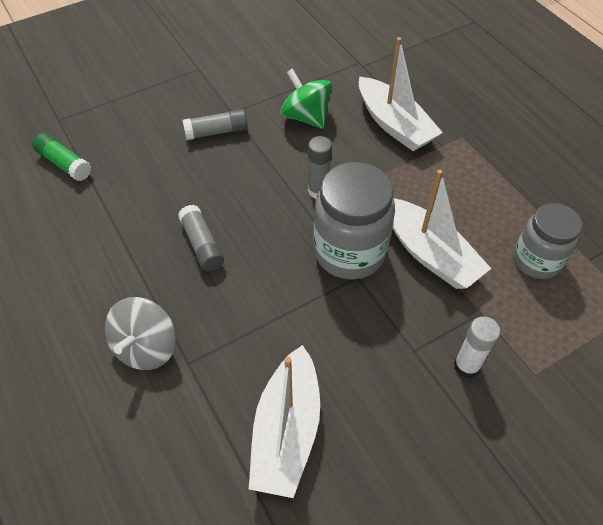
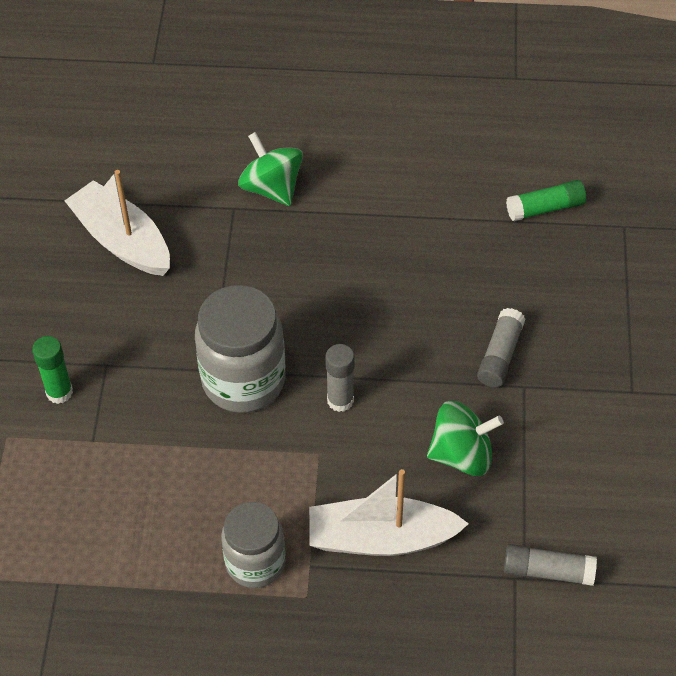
camera: 125 degrees right, 0 degrees up
grey spinning top [105,297,176,370] -> green spinning top [238,132,303,206]
grey glue stick [178,205,224,271] -> grey glue stick moved to [504,544,597,586]
white boat [393,169,491,289] -> none
white glue stick [454,317,500,378] -> green glue stick [32,336,73,404]
grey jar [514,203,582,279] -> grey jar moved to [221,502,285,588]

